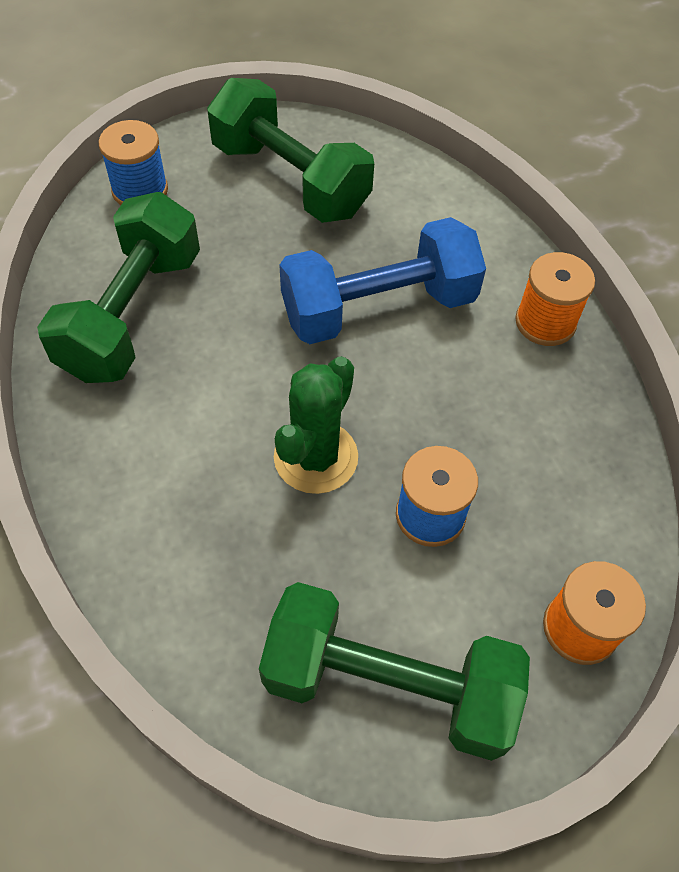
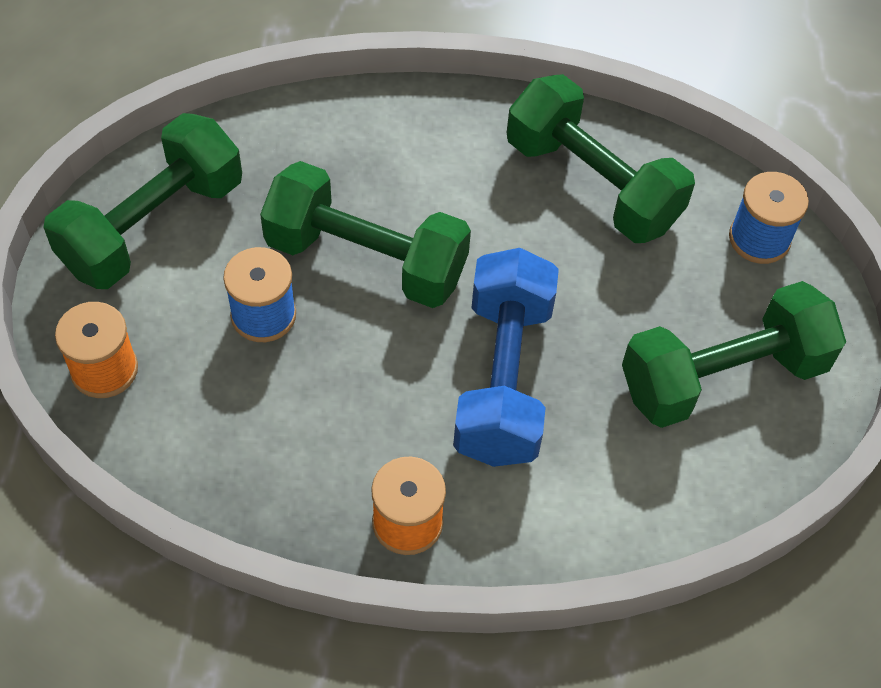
camera: 115 degrees right, 0 degrees up
green cactus [274,356,358,494] -> green dumbbell [260,161,471,308]

